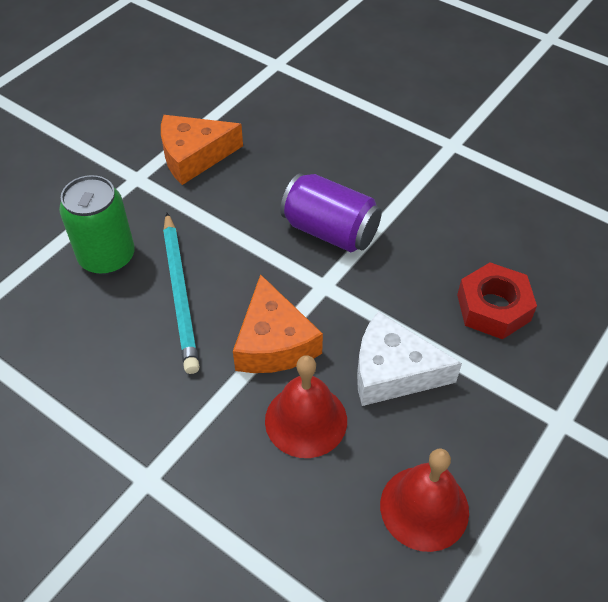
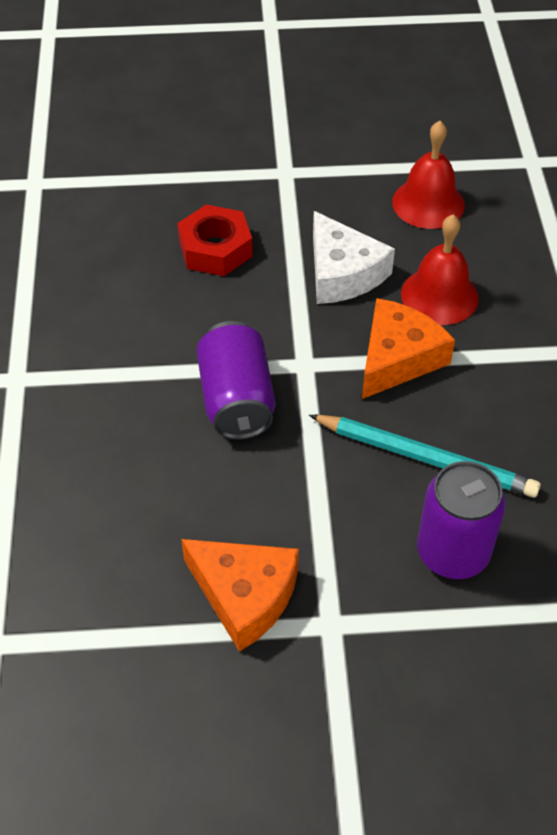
camera: 130 degrees left, 0 degrees up
green can [59,175,135,275] -> purple can [417,461,506,579]
turquoise pencil [163,213,200,374] -> turquoise pencil turned 75 degrees clockwise [309,415,541,498]

